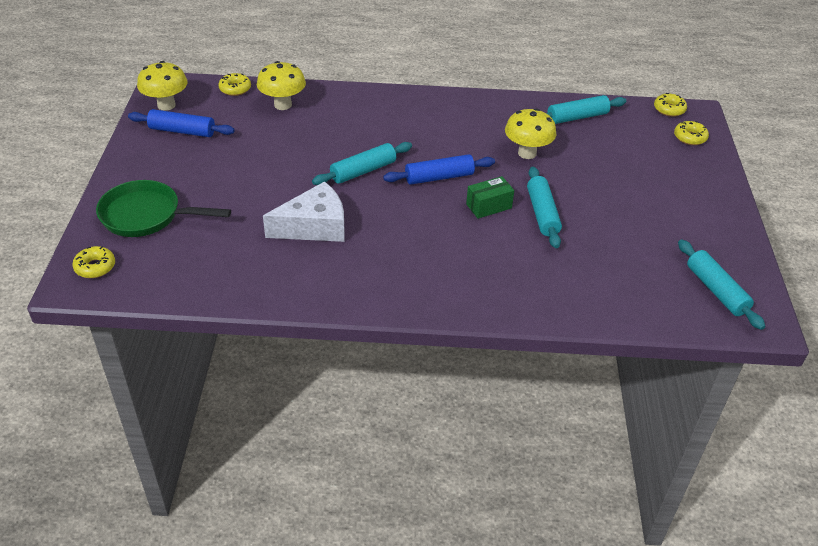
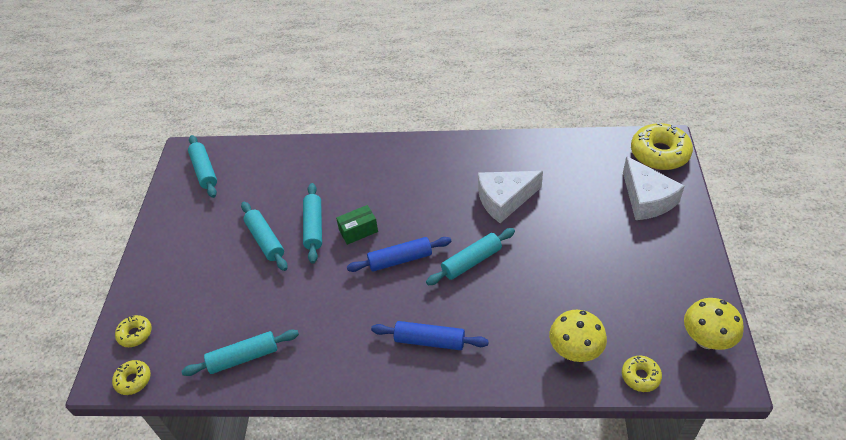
camera: 175 degrees left, 5 degrees up
yellow donut [72,246,115,278] -> yellow donut [631,123,693,170], size x1.94
green pan [96,180,231,237] -> white cheese [623,156,685,220]
blue rolling pin [128,109,235,137] -> blue rolling pin moved to [371,321,489,350]
yellow mushroom [505,108,557,159] -> none
none -> turquoise rolling pin [241,202,288,271]

